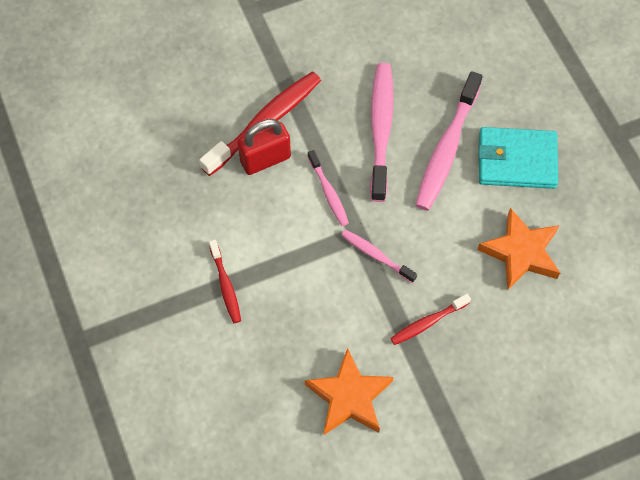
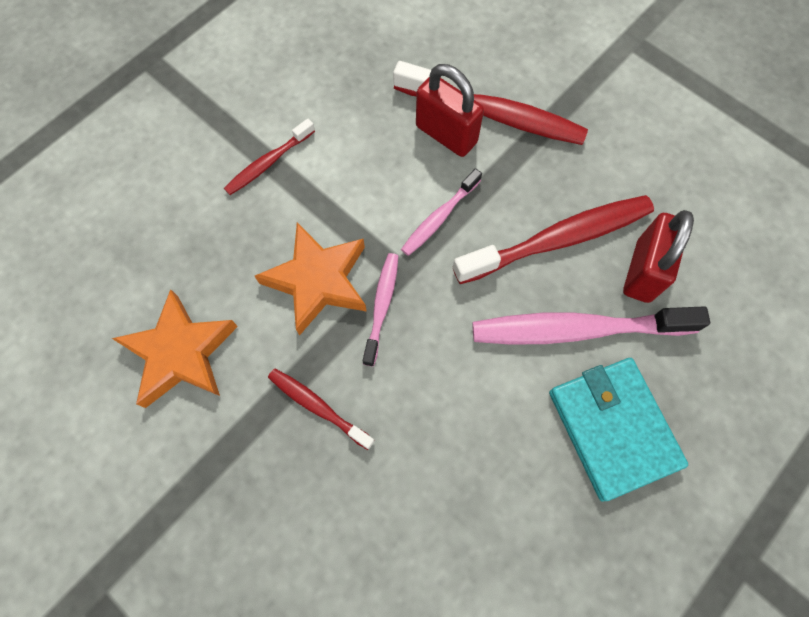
camera: 65 degrees right, 5 degrees up
pink toothbrush [370,63,393,202] -> red toothbrush [453,195,654,284]
orange star [477,208,560,291] -> orange star moved to [255,223,367,336]
none -> red padlock [623,210,694,303]

